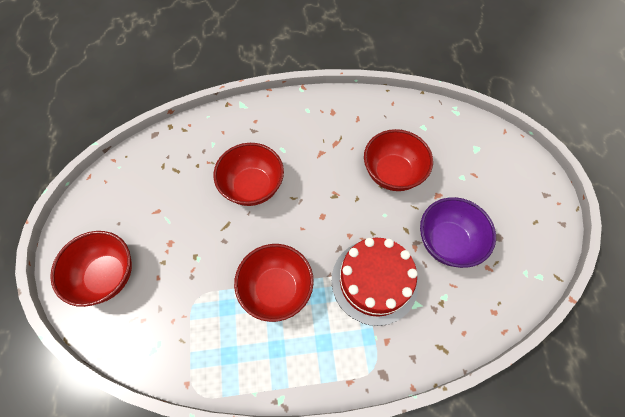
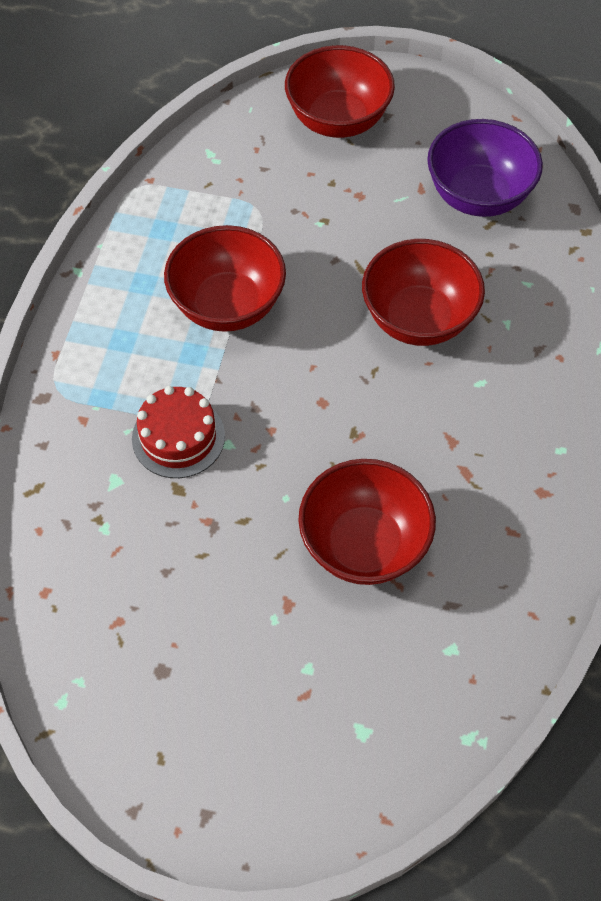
camera: 110 degrees right, 5 degrees down
red cake [332,238,418,326] -> red cake [132,386,225,478], size x0.63
purple bowl [420,197,496,268] -> purple bowl moved to [427,119,543,217]

